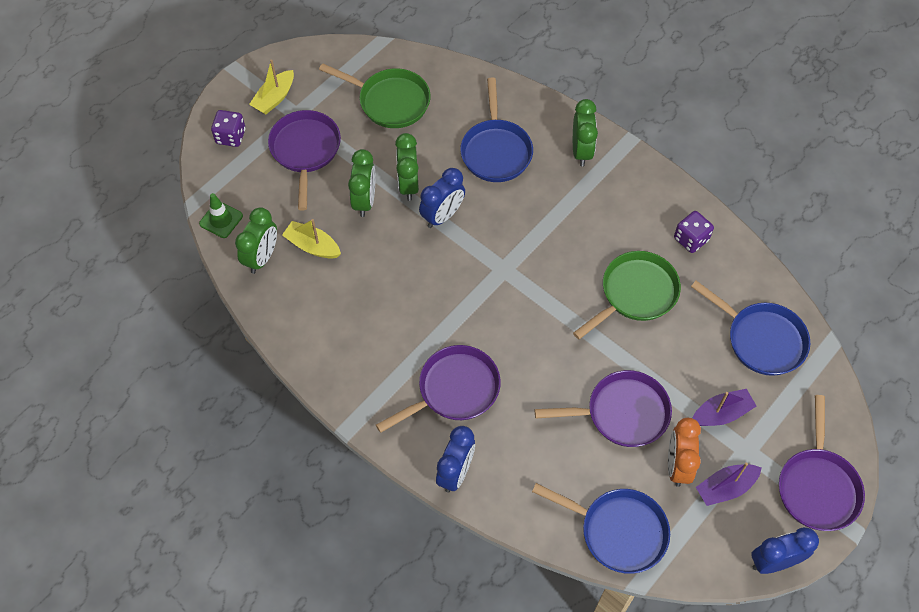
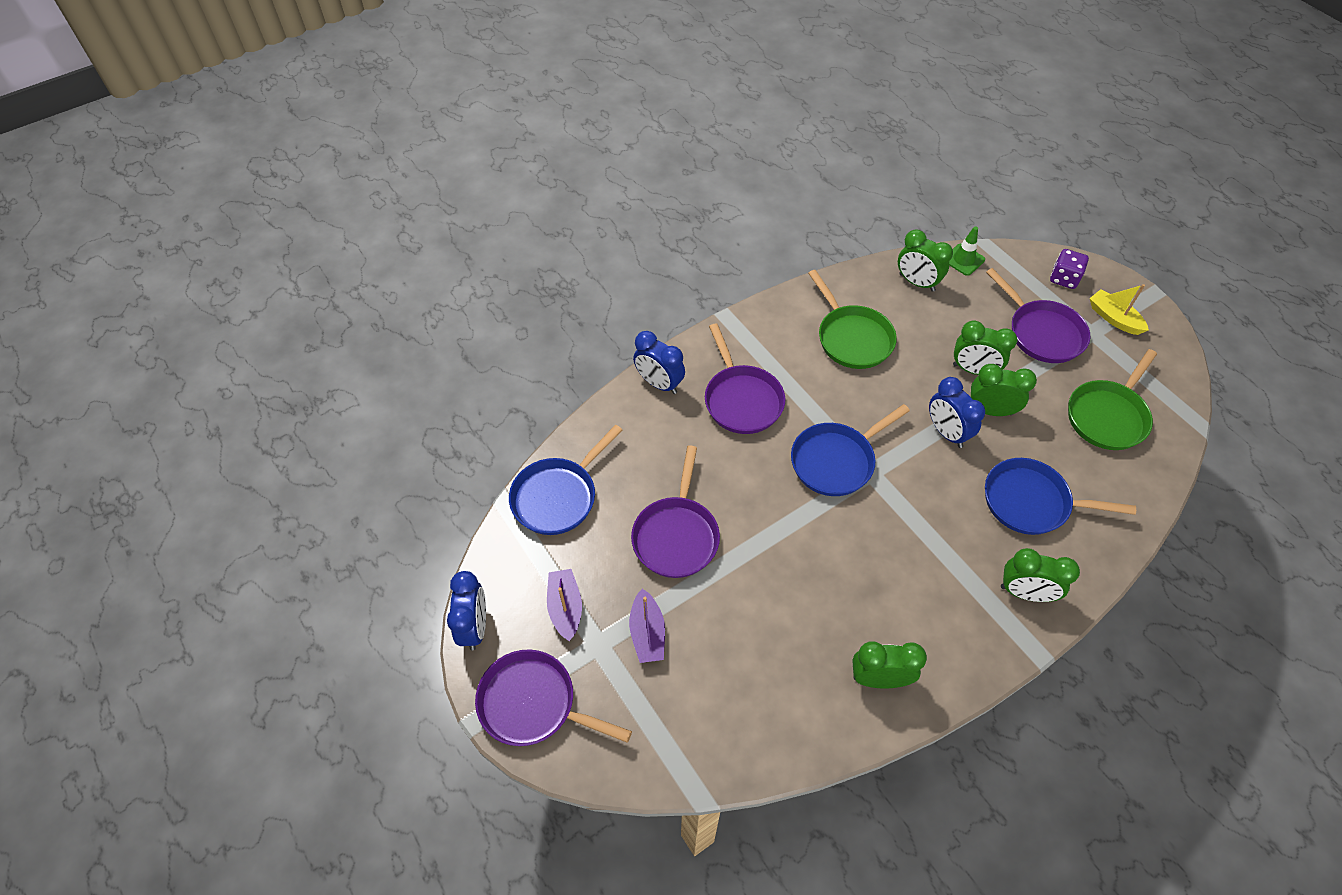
camera: 105 degrees right, 5 degrees down
purple pan [268,110,341,211] -> purple pan turned 45 degrees clockwise [986,268,1090,363]
yellow boat [282,219,341,259] -> none
green pan [573,251,681,340] -> green pan moved to [808,270,897,369]
orange clock [668,418,701,487] -> none
purple dice [674,211,714,253] -> green clock [852,641,927,688]
blue pan [691,281,810,376] -> blue pan moved to [791,404,910,496]

